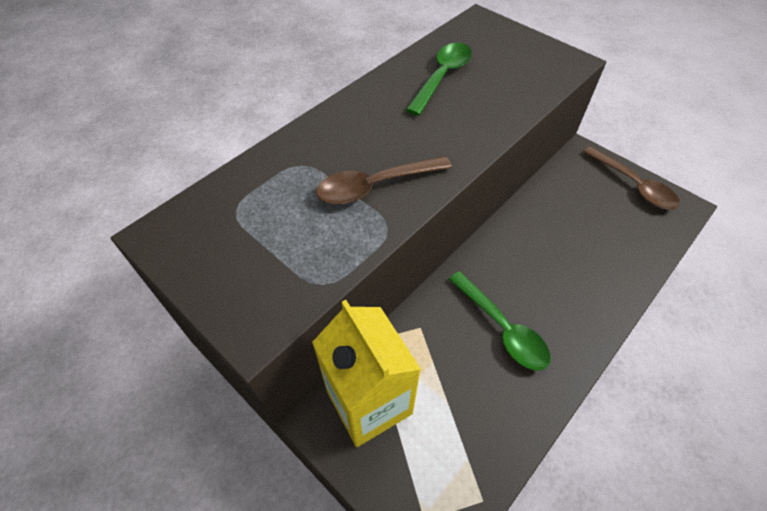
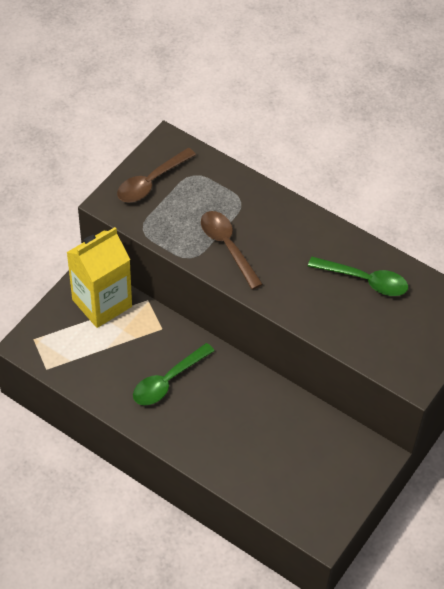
camera: 80 degrees right, 0 degrees up
brown spoon [583,146,680,209] -> brown spoon moved to [117,148,196,203]

